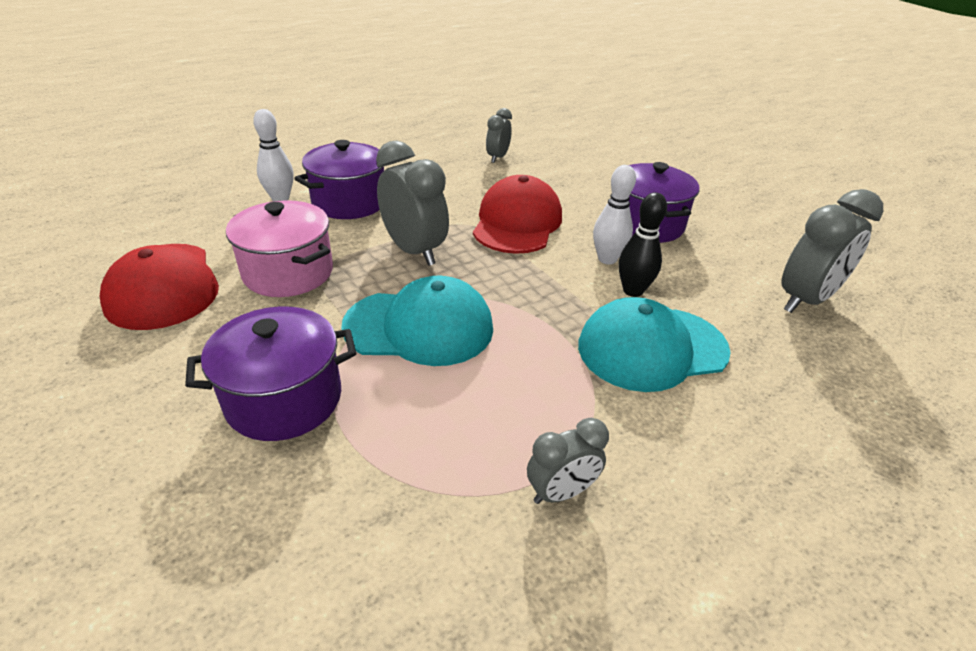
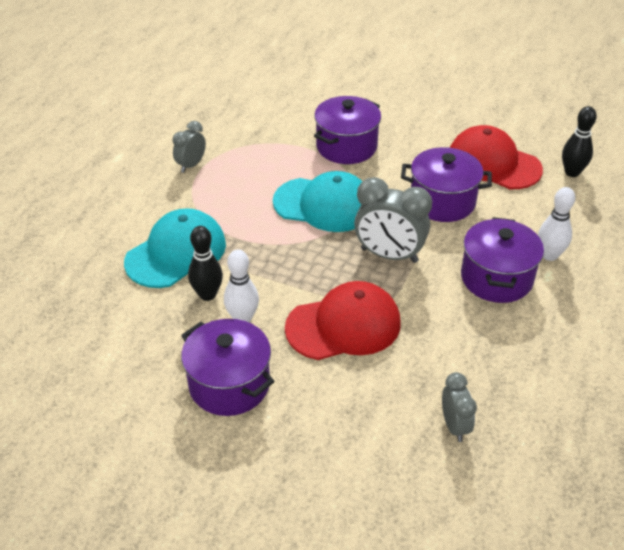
camera: 150 degrees right, 5 degrees up
pink pot [226,200,333,297] -> purple pot [401,147,492,222]
turquoise cap [341,276,493,366] -> turquoise cap turned 135 degrees counterclockwise [273,171,362,232]
red cap [473,175,562,254] -> red cap turned 90 degrees counterclockwise [285,281,401,360]
grey clock [781,189,883,313] -> none
none -> black bowling pin [562,106,597,177]

